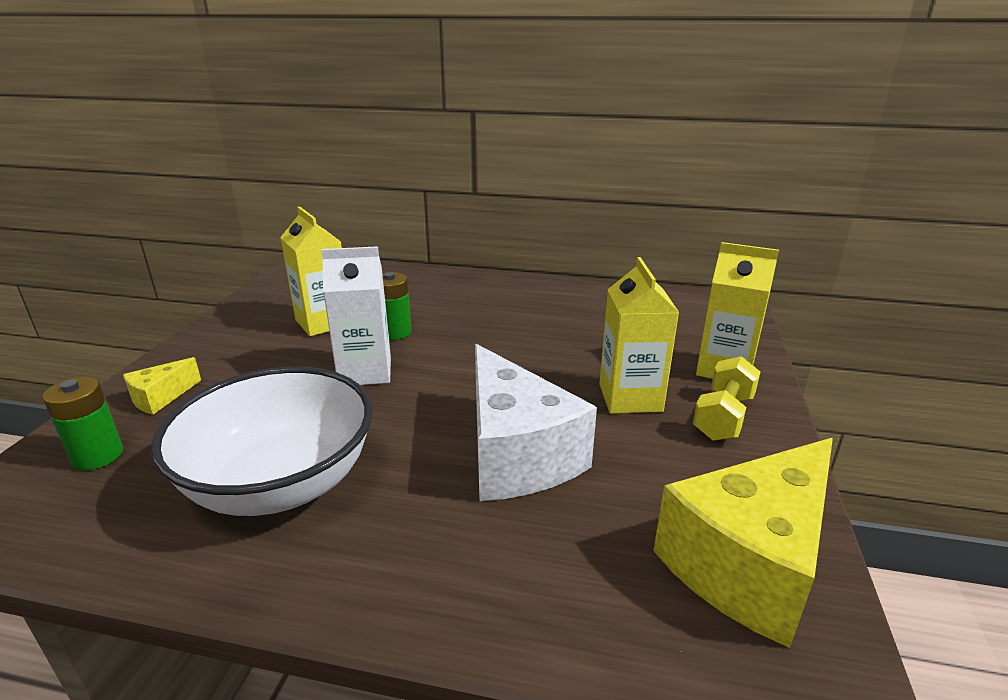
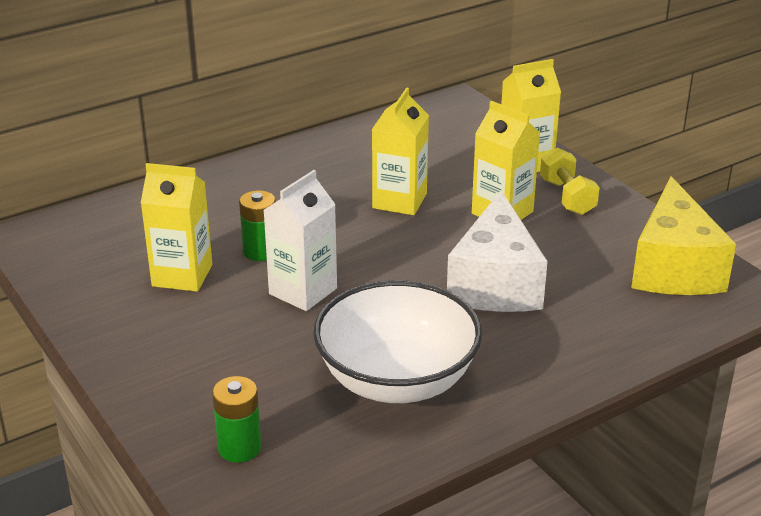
camera: 45 degrees left, 5 degrees up
yellow cheese [123,357,201,415] -> none
white cheese [475,344,597,501] -> white cheese turned 75 degrees clockwise [447,190,548,312]
none -> yellow carton [372,87,429,215]

